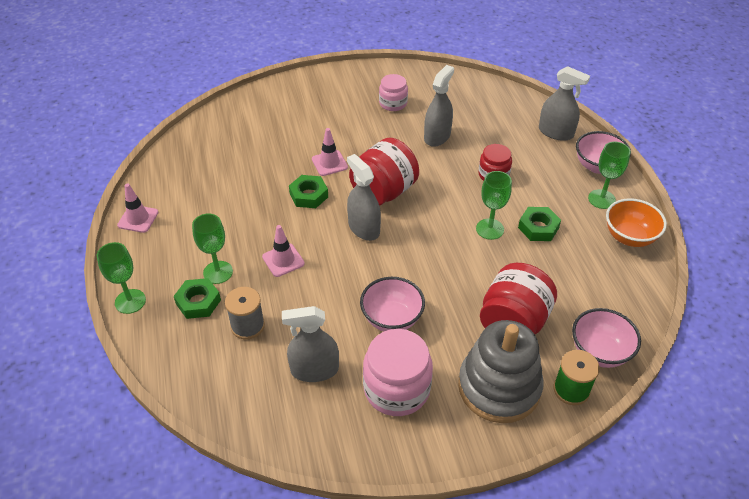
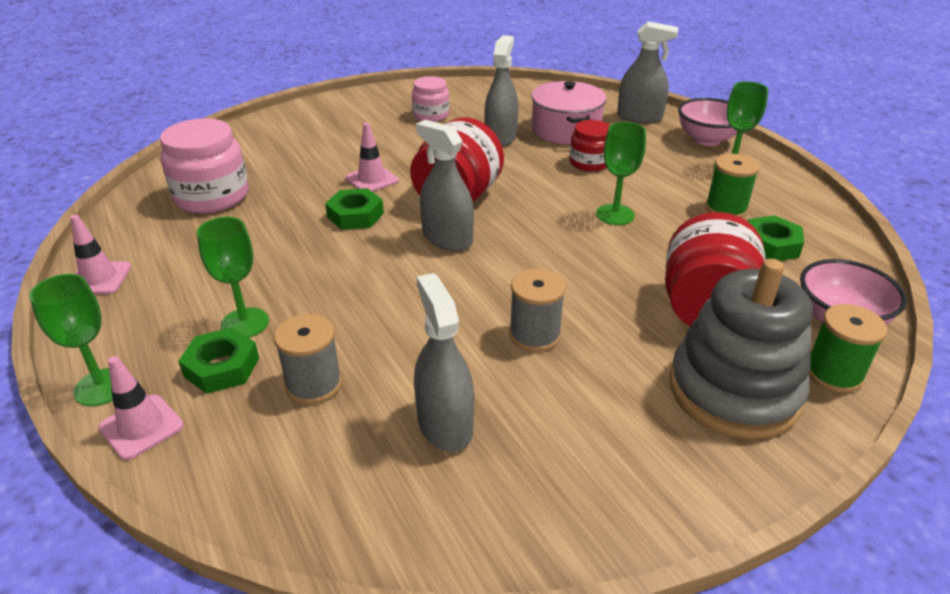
camera: 15 degrees left, 10 degrees down
pink traffic cone [262,225,305,277] -> pink traffic cone moved to [98,356,184,460]
grey spray bottle [282,306,339,382] -> grey spray bottle turned 90 degrees clockwise [414,273,474,452]
pink bowl [360,277,425,332] -> grey spool [509,268,566,352]
pink jar [363,329,433,416] -> pink jar moved to [160,118,249,213]
green nut [518,207,561,241] -> green nut moved to [748,215,804,261]
orange bowl [606,198,667,247] -> none
none -> pink pot [531,81,606,144]
none -> green spool [705,154,760,218]

